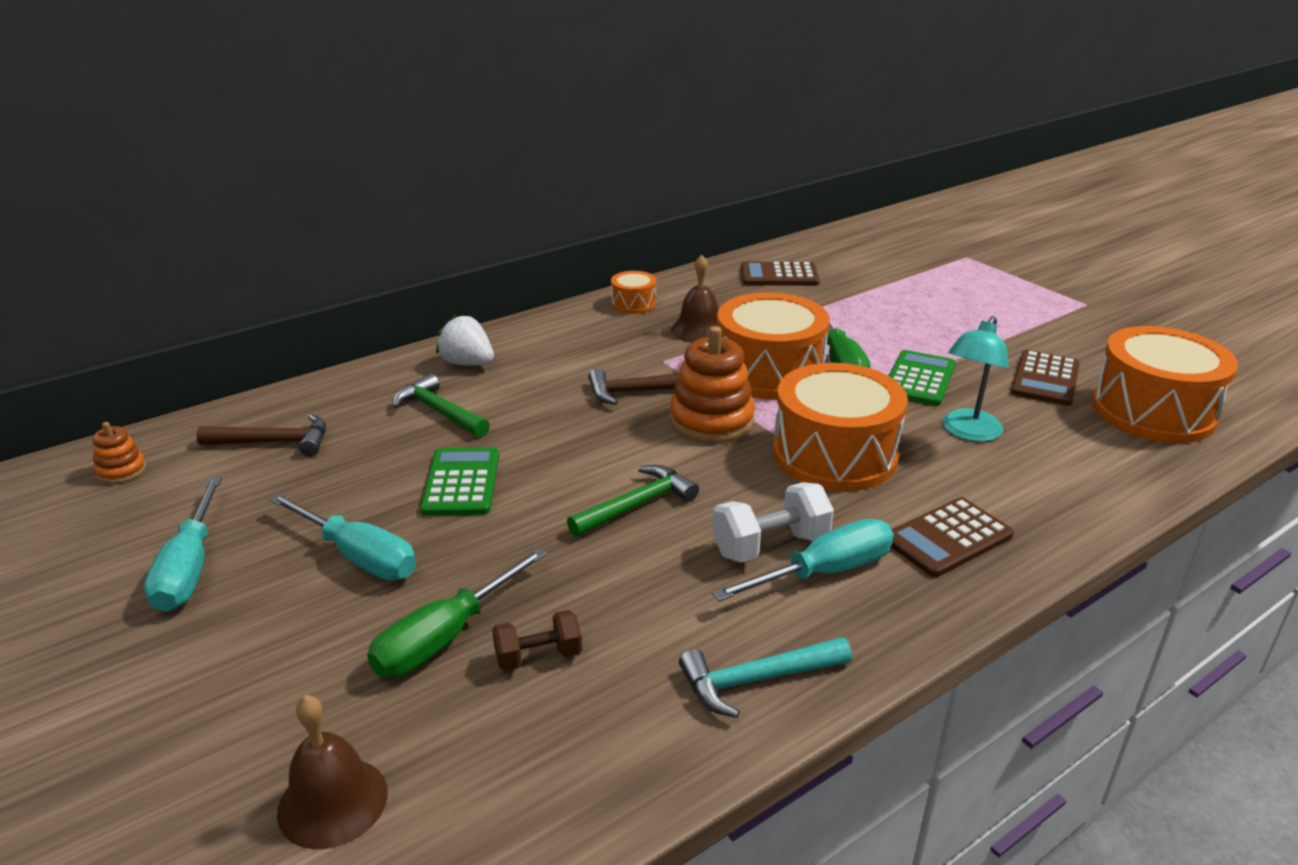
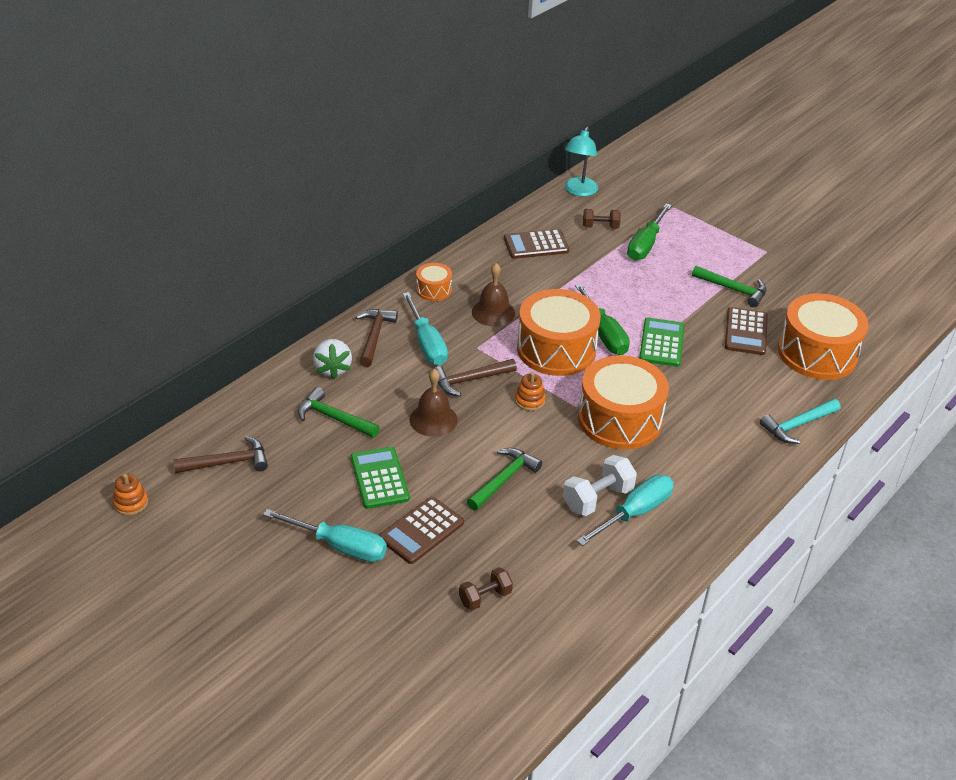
camera: 15 degrees left, 10 degrees up
turquoise screwdriver [144,476,222,612] -> turquoise screwdriver moved to [403,292,448,366]
brown bell [277,695,388,849] -> brown bell moved to [410,369,458,437]
green screwdriver [367,548,547,677] -> green screwdriver moved to [627,204,672,260]
white strawberry [436,314,494,365] -> white strawberry turned 120 degrees counterclockwise [313,339,352,379]
orange stacking toy [670,326,755,443] -> orange stacking toy [515,372,546,411], size x0.51
turquoise hammer [679,637,852,718] -> turquoise hammer moved to [760,399,841,444]
brown calculator [891,497,1014,577] -> brown calculator moved to [379,497,464,564]
turquoise lamp [942,316,1009,442] -> turquoise lamp moved to [565,127,598,196]
none -> brown hammer [356,309,398,367]
none -> brown dumbbell [583,209,621,229]
none -> green hammer [692,266,766,307]

